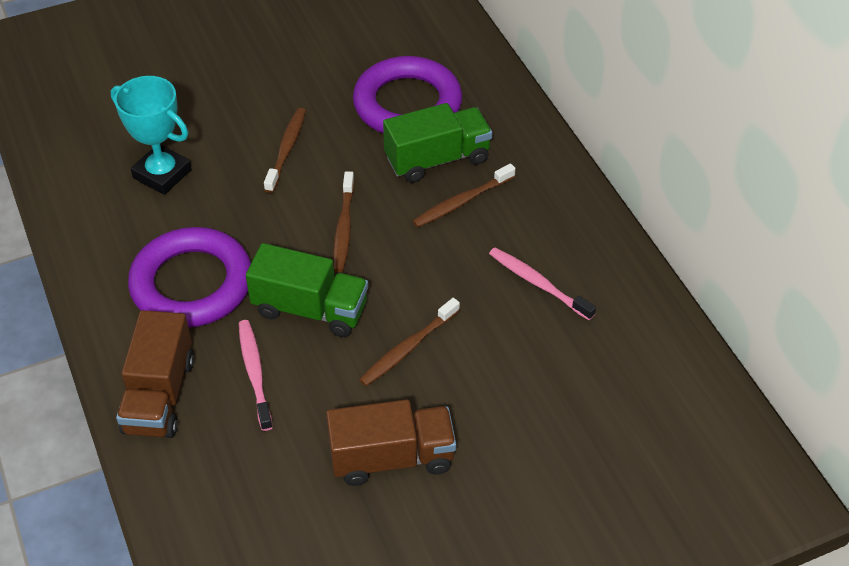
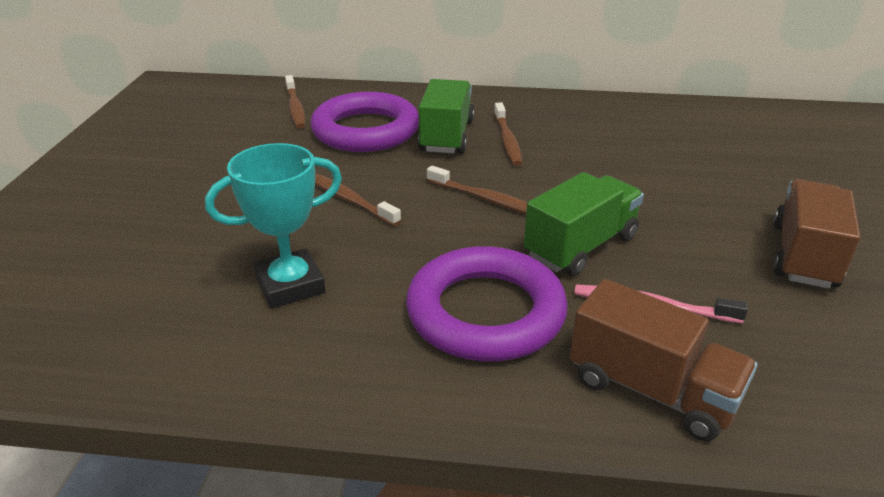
camera: 60 degrees left, 15 degrees down
brown toothbrush [359,298,460,386] -> brown toothbrush moved to [285,75,305,129]
pink toothbrush [489,248,596,320] -> none

